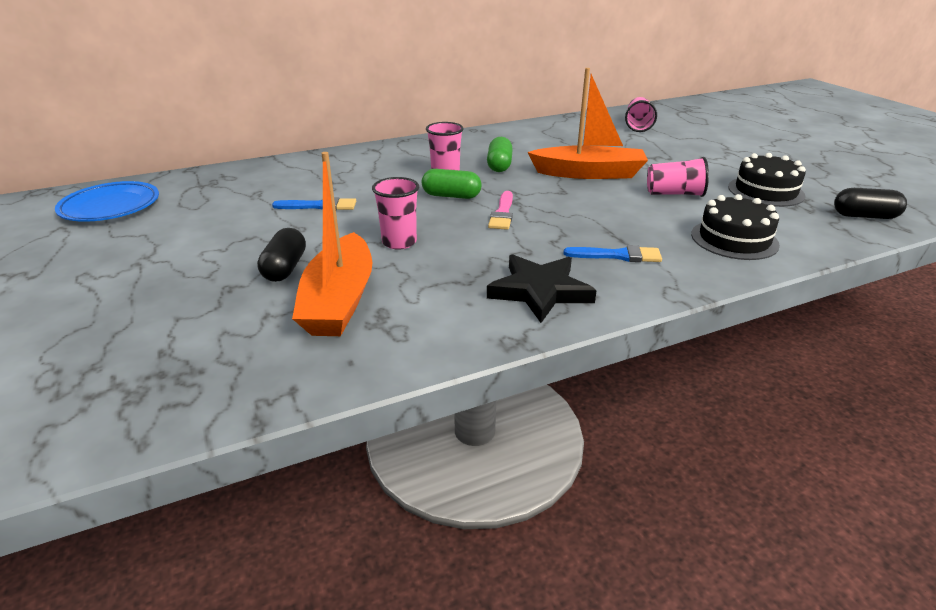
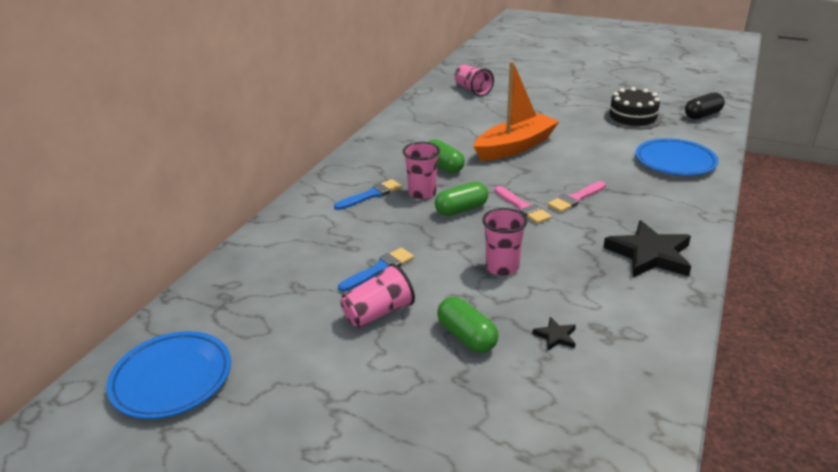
camera: 40 degrees left, 0 degrees up
black capsule [257,228,306,282] -> green capsule [437,297,498,353]
orange boat [292,152,372,336] -> black star [532,317,576,350]
blue brush [564,245,662,262] -> blue brush moved to [334,179,402,210]
pink cup [647,157,709,197] -> pink cup moved to [341,263,415,328]
black cake [691,194,780,260] -> blue plate [636,138,718,176]
none -> pink brush [548,181,606,212]

